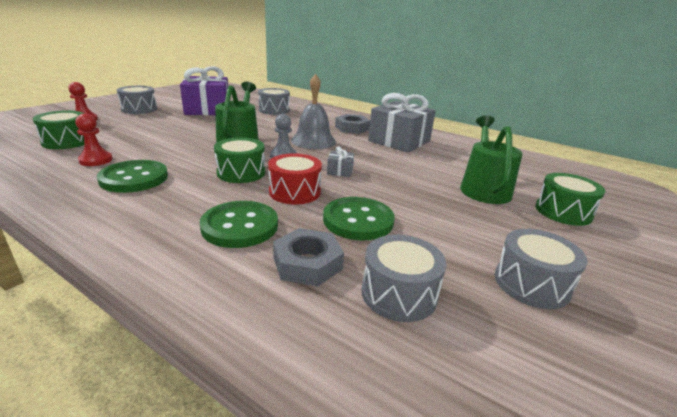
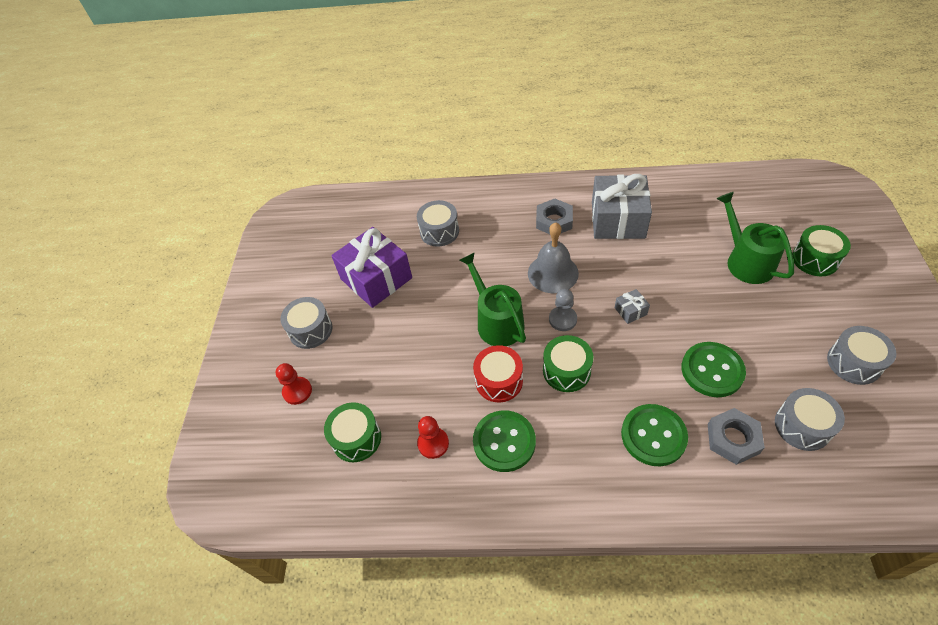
camera: 25 degrees left, 25 degrees up
red drum [268,153,322,204] -> red drum moved to [473,345,523,402]

